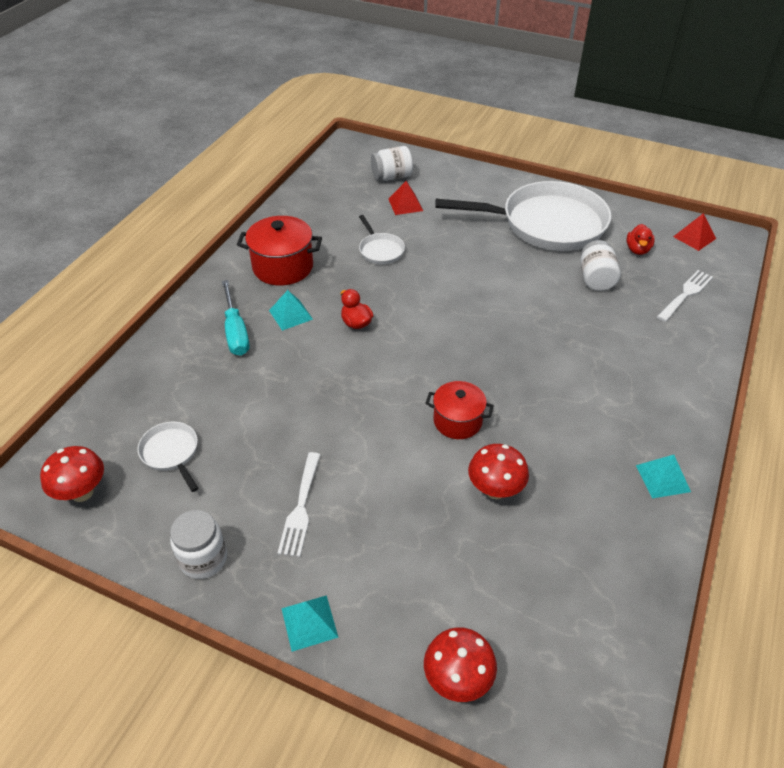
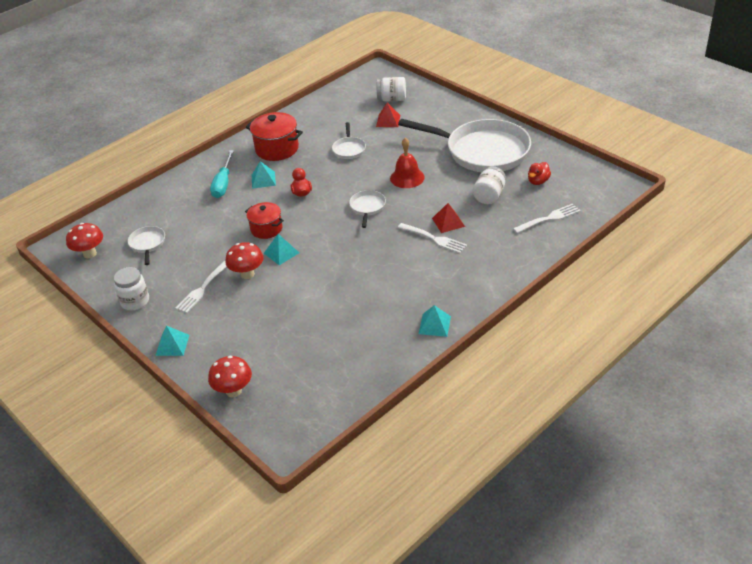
camera: 25 degrees right, 5 degrees down
red pot [425,381,494,439] -> red pot moved to [245,202,284,239]
red mushroom [468,444,529,499] -> red mushroom moved to [225,242,264,279]
red pyramid [673,213,716,251] -> red pyramid moved to [432,203,465,233]
none -> turquoise pyramid [264,234,299,265]
none -> white pan [349,190,386,228]
none -> red bell [390,138,425,188]
none -> white fork [398,223,467,253]

